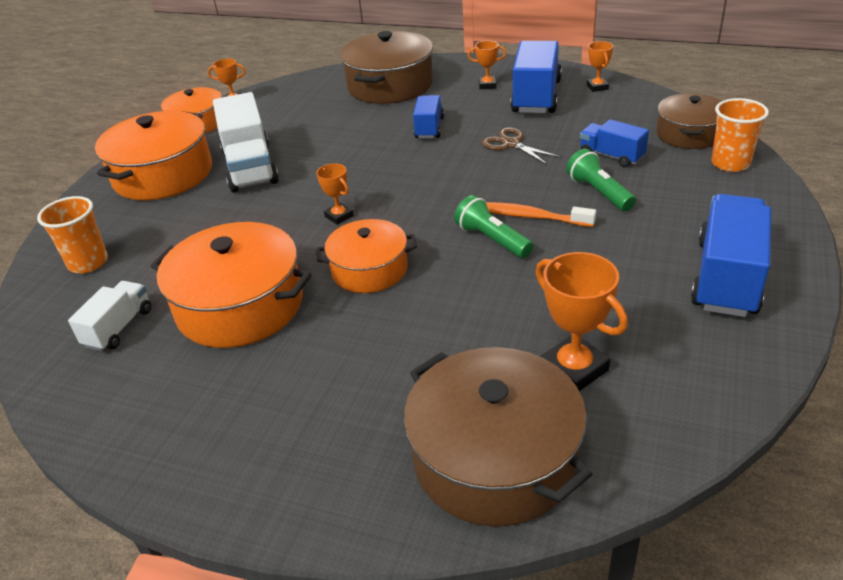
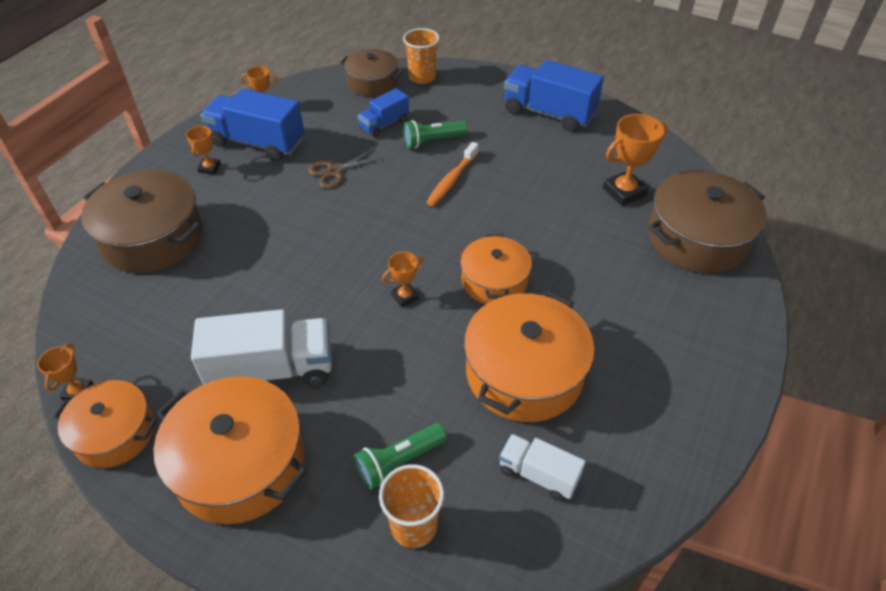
camera: 85 degrees left, 10 degrees up
blue truck [413,95,444,139] -> none
green flashlight [454,195,533,258] -> green flashlight moved to [354,423,447,489]

